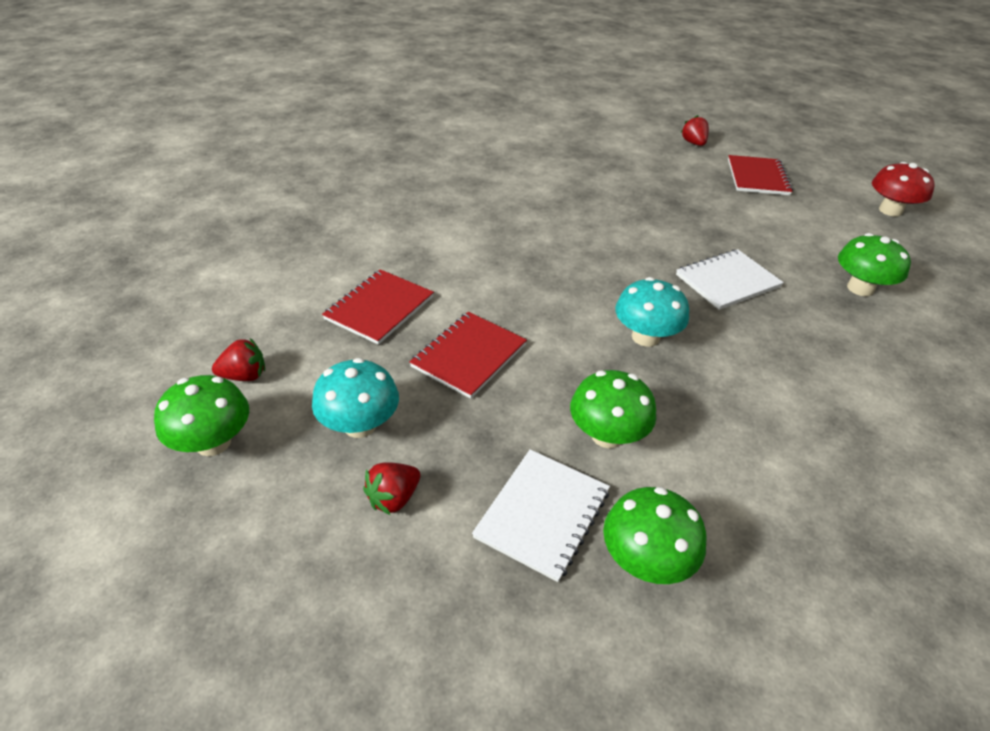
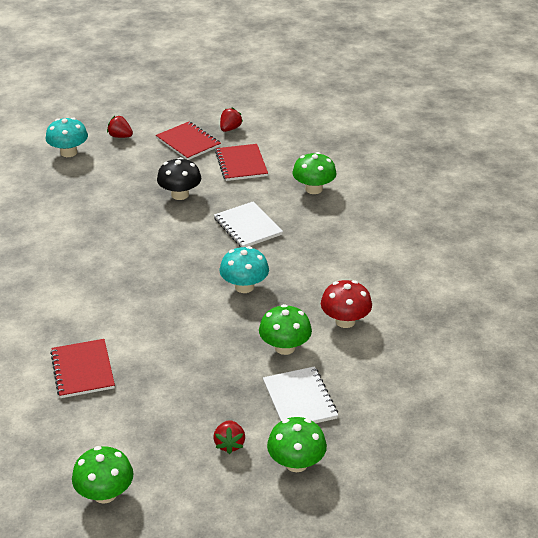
camera: 45 degrees left, 5 degrees down
red strawberry [212,338,265,381] -> red strawberry moved to [220,107,243,132]
turquoise mushroom [312,358,399,438] -> turquoise mushroom moved to [45,118,88,157]
red notebook [409,312,527,399] -> red notebook moved to [215,144,268,181]
green mushroom [603,487,706,584] -> green mushroom moved to [267,417,327,472]
white notebook [676,249,784,310] -> white notebook turned 45 degrees counterclockwise [214,201,283,247]
red mushroom [872,162,935,217] -> red mushroom moved to [321,280,372,328]
none -> black mushroom [157,157,201,200]

